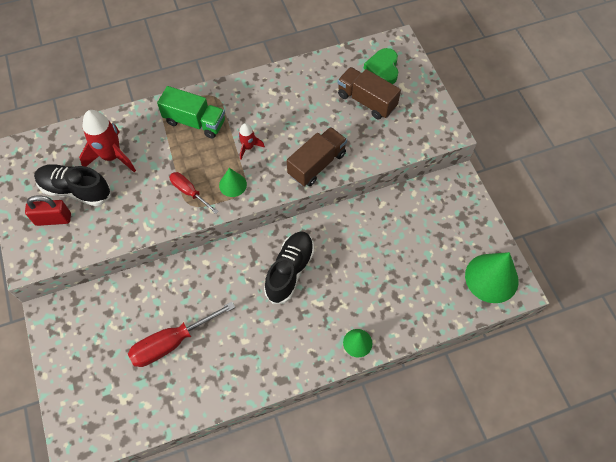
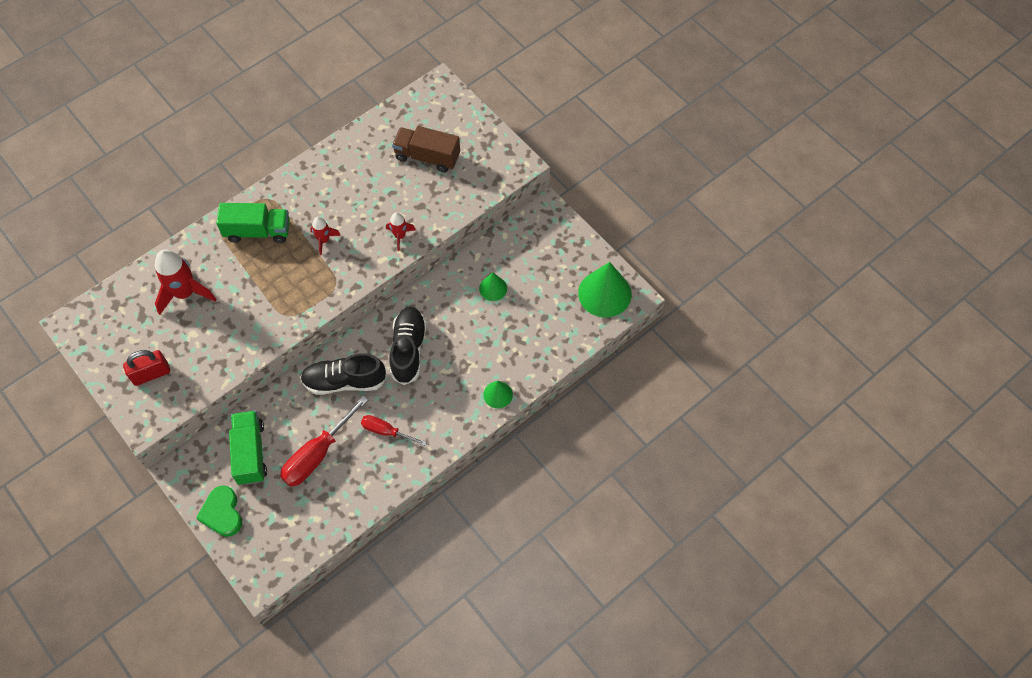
camera: 20 degrees left, 0 degrees up
black shoe [34,164,111,206] -> black shoe moved to [300,353,387,395]
red screwdriver [170,172,219,214] -> red screwdriver moved to [361,415,426,446]
green cone [219,168,247,197] -> green cone moved to [479,272,507,301]
brown truck [287,127,347,186] -> red rocket [386,213,416,251]
green heart [364,48,398,84] -> green heart moved to [196,486,242,537]
none -> green truck [229,411,267,485]

